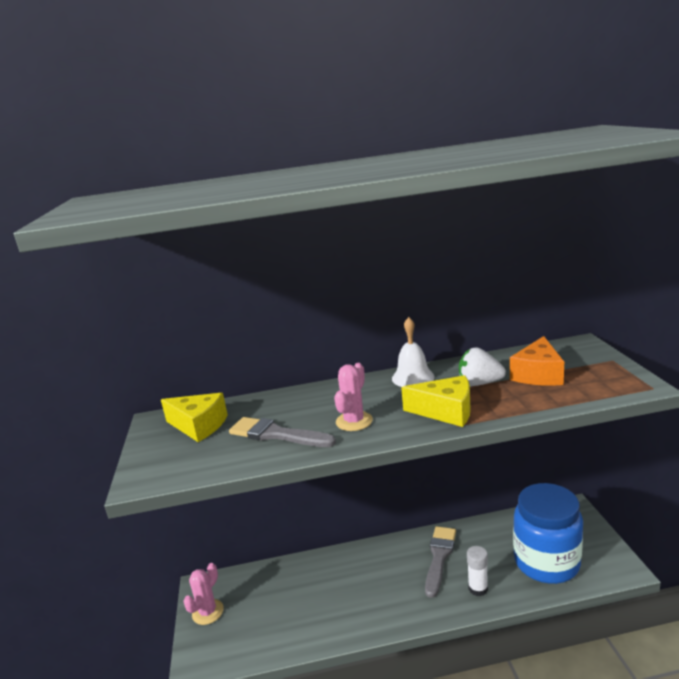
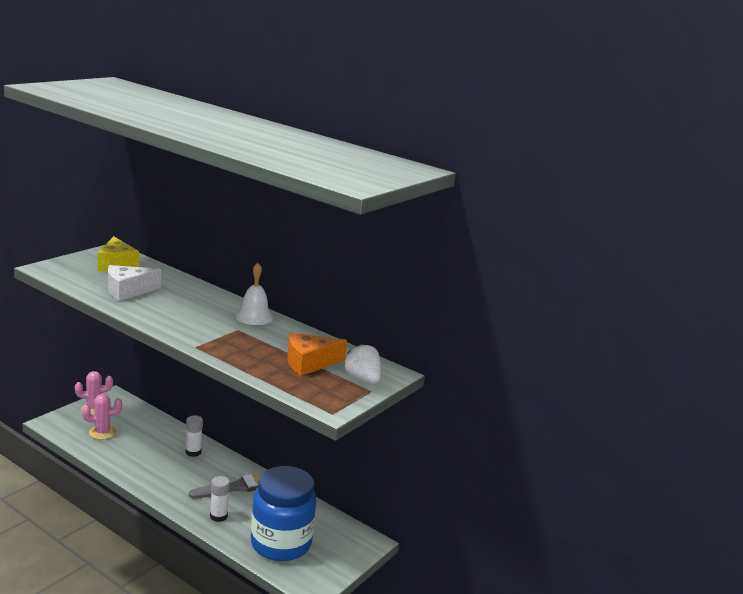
camera: 40 degrees right, 0 degrees up
grey brush [229,417,336,447] -> white cheese [108,265,161,301]
pink cactus [334,363,373,431] -> pink cactus moved to [82,394,122,439]
yellow cheese [401,375,471,427] -> none
white strawberry [459,347,506,386] -> white strawberry moved to [344,343,381,384]
none -> white glue stick [186,415,203,457]

